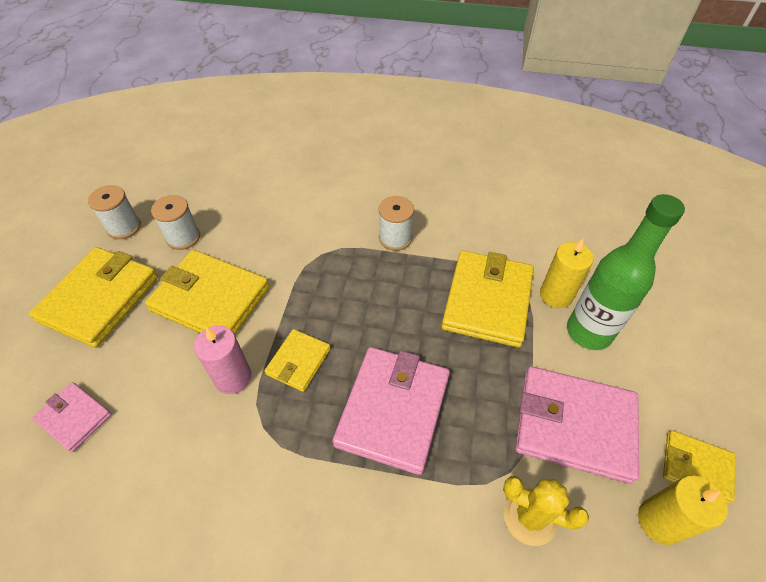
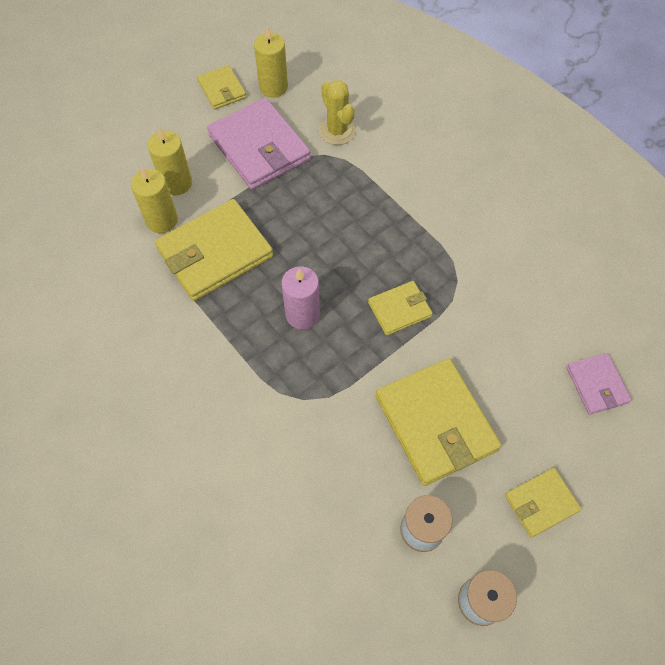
camera: 140 degrees left, 10 degrees up
yellow wallet [29,247,158,348] -> yellow wallet [505,468,581,538], size x0.53
pink candle [194,326,251,394] -> pink candle moved to [282,266,320,329]
pink wallet [333,347,450,475] -> none
white spool [379,196,414,251] -> none
green bottle [567,194,685,350] -> yellow candle [148,127,192,195]

